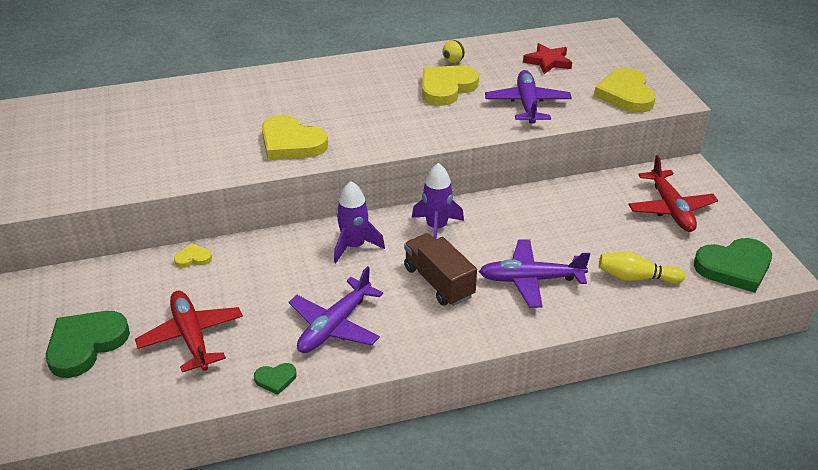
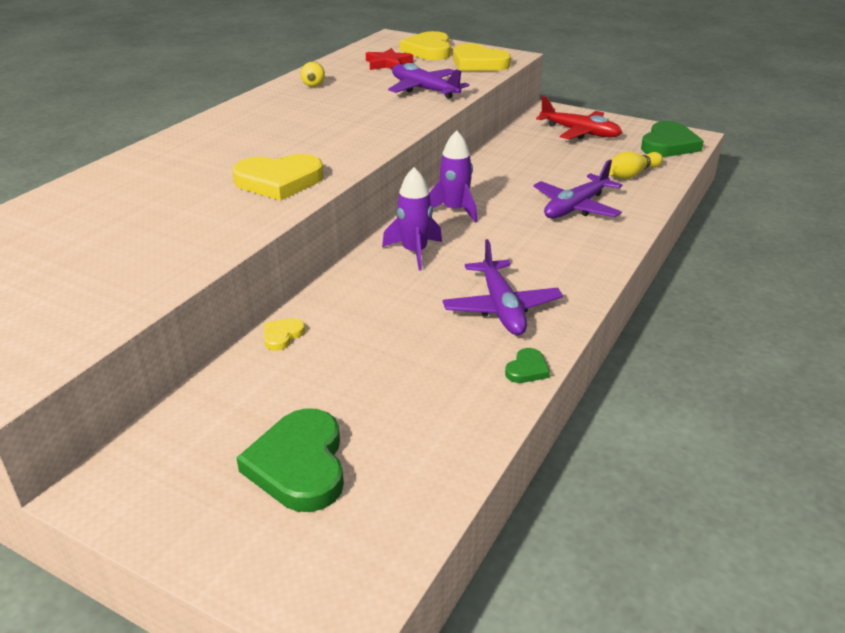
camera: 45 degrees left, 5 degrees down
red plane [135,290,243,373] -> none
brown truck [404,233,477,306] -> none
yellow heart [422,65,479,106] -> yellow heart moved to [400,31,451,60]

